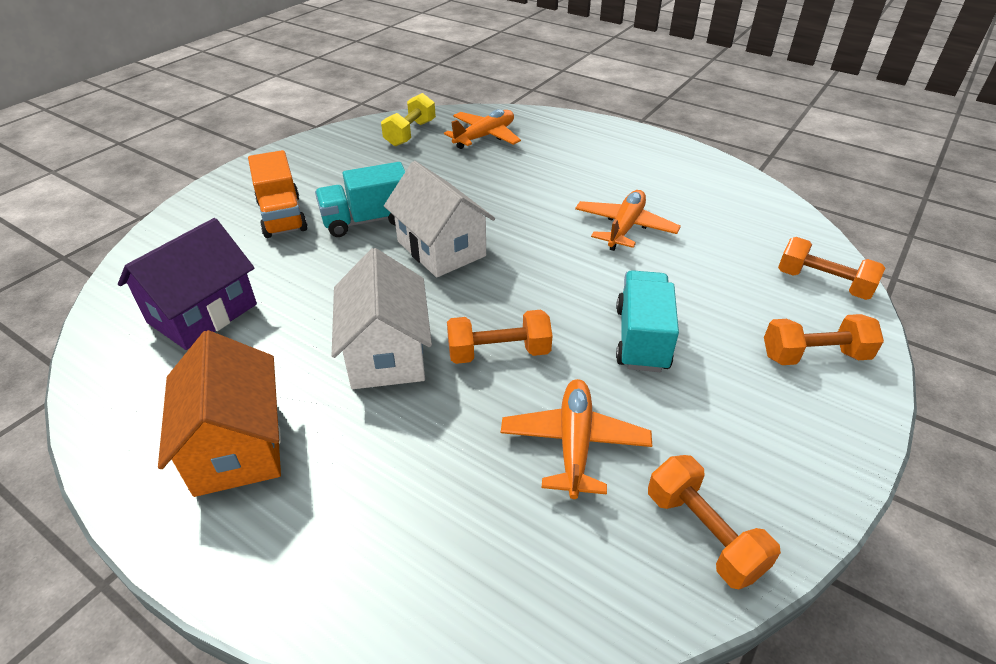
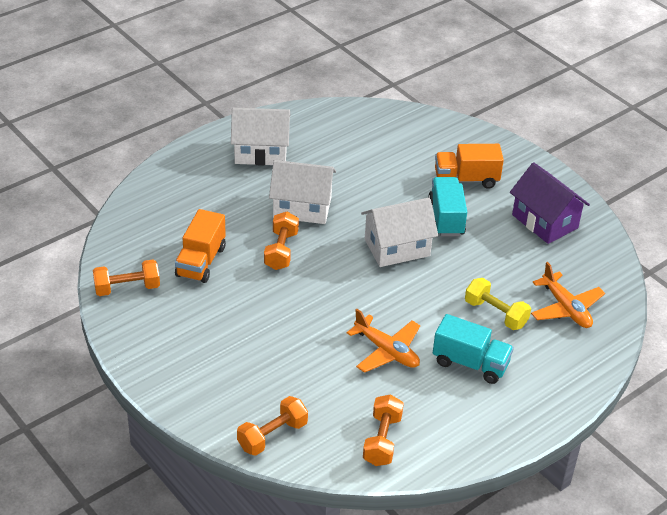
camera: 105 degrees right, 0 degrees up
purple house [118,218,257,350] -> purple house moved to [510,162,590,244]
orange house [158,330,281,497] -> white house [231,108,290,166]
yellow dumbbell [381,93,436,147] -> yellow dumbbell moved to [465,278,531,330]
orange plane [501,379,652,499] -> orange truck [175,209,226,283]
turquoise truck [616,270,679,372] -> turquoise truck moved to [433,314,514,384]
orange dumbbell [764,314,884,365] -> orange dumbbell moved to [363,394,404,466]

